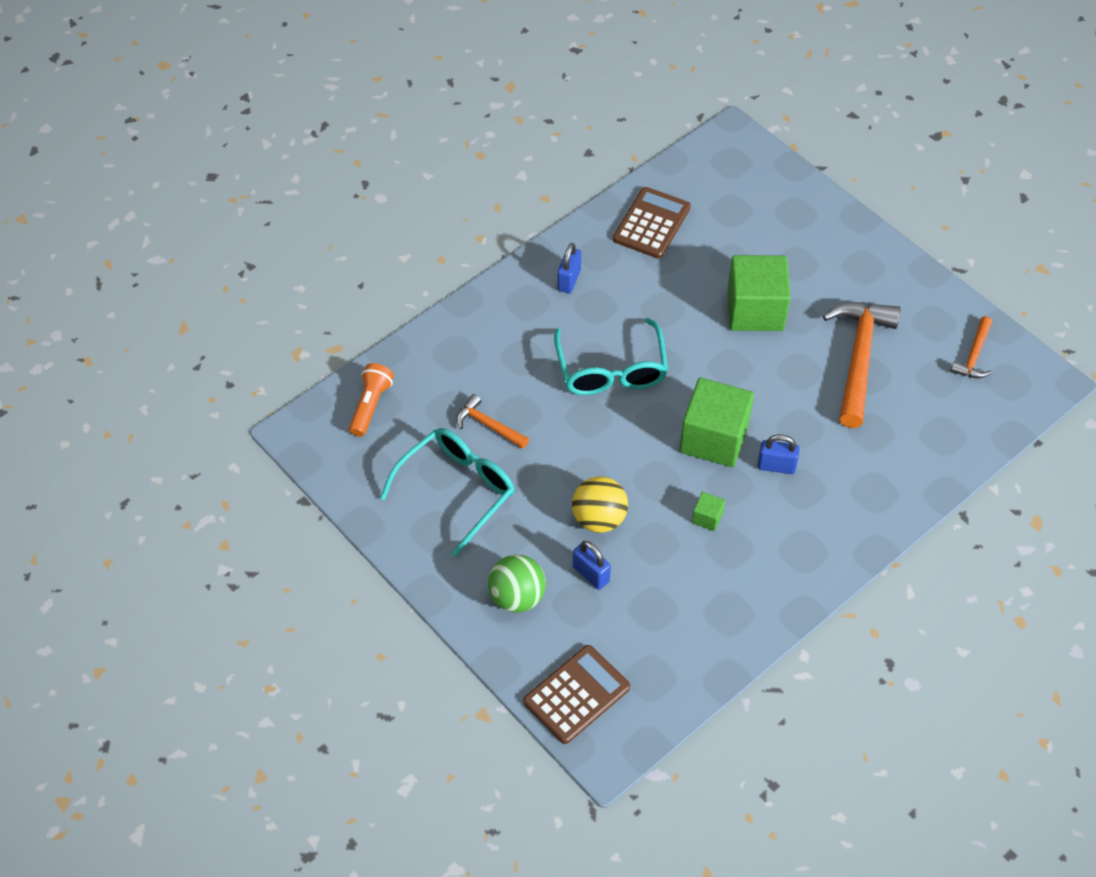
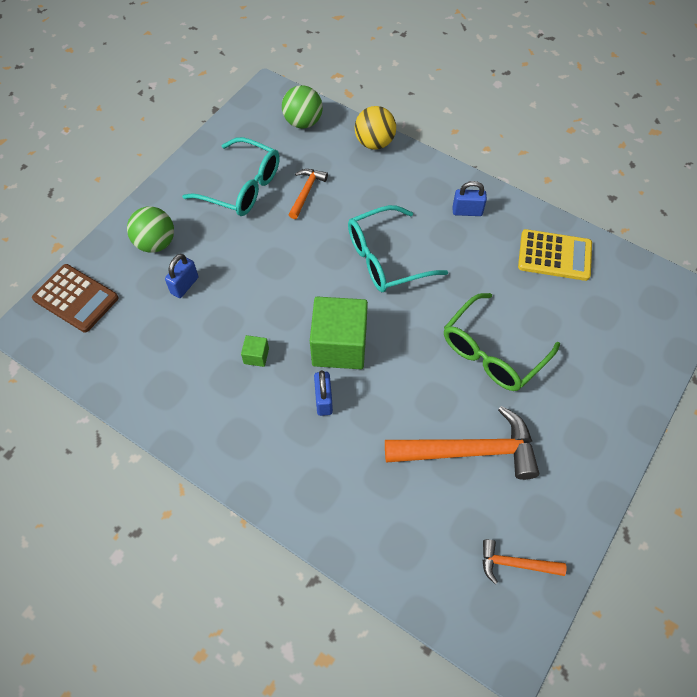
camera: 75 degrees right, 5 degrees up
orange flashlight [349,363,394,437] -> green ball [282,85,323,128]
yellow ball [572,476,628,533] -> yellow ball moved to [355,106,396,150]
brown calculator [613,187,691,259] -> yellow calculator [518,229,592,281]
green cube [727,255,791,331] -> green glasses [444,293,560,391]

